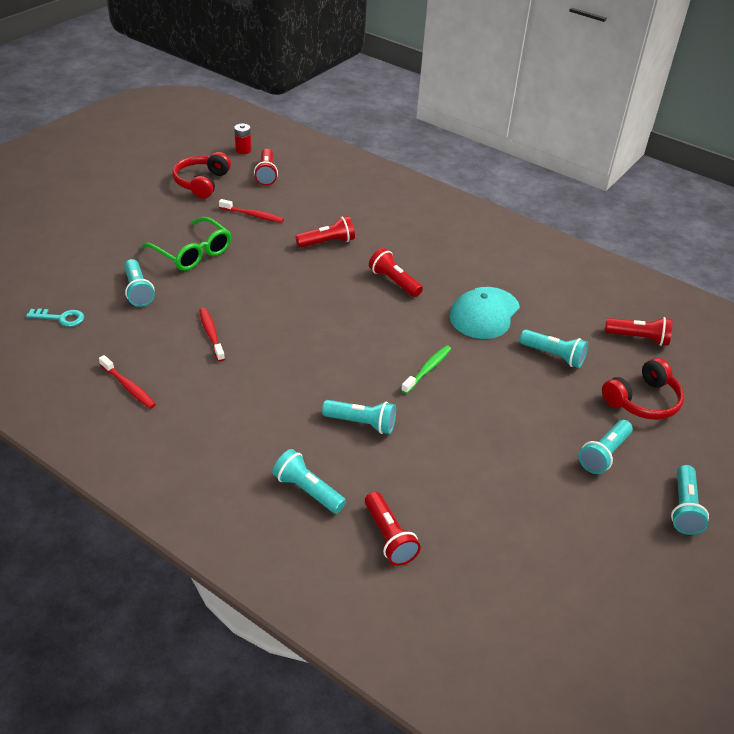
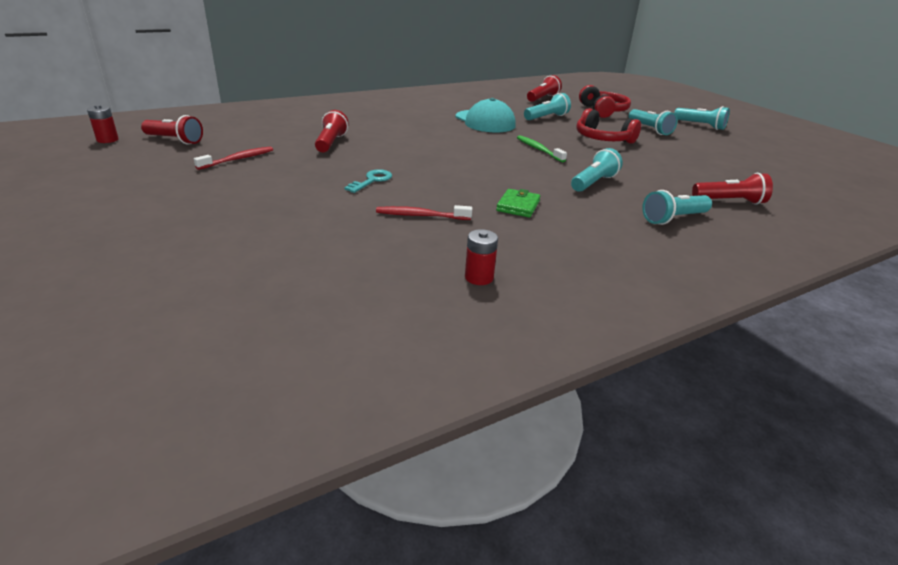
camera: 65 degrees left, 10 degrees down
turquoise key [26,308,84,327] -> turquoise key moved to [345,169,392,193]
red toothbrush [99,355,156,409] -> red battery [465,229,498,285]
turquoise flashlight [124,259,155,307] -> none
green glasses [141,217,231,271] -> none
red headphones [173,152,231,198] -> red headphones moved to [576,108,641,144]
red flashlight [369,248,423,297] -> none
none -> green wallet [496,189,540,217]

